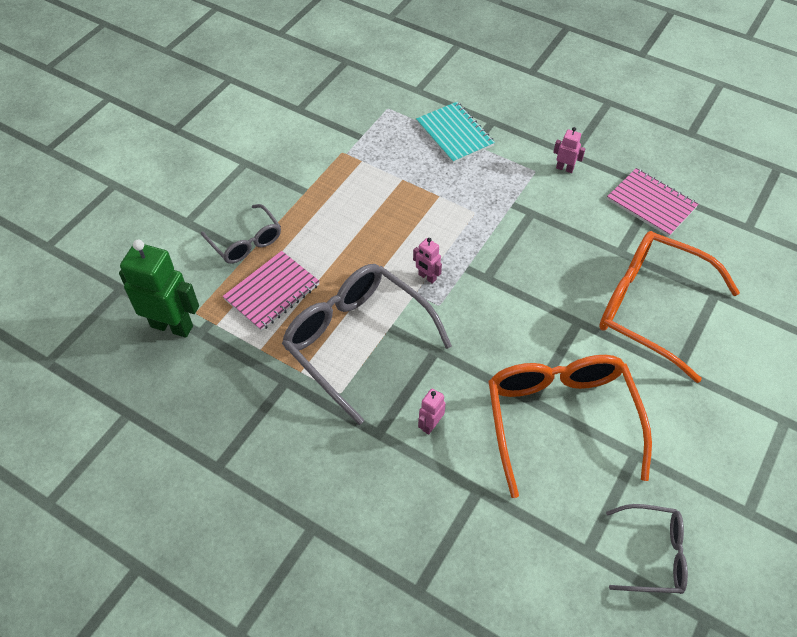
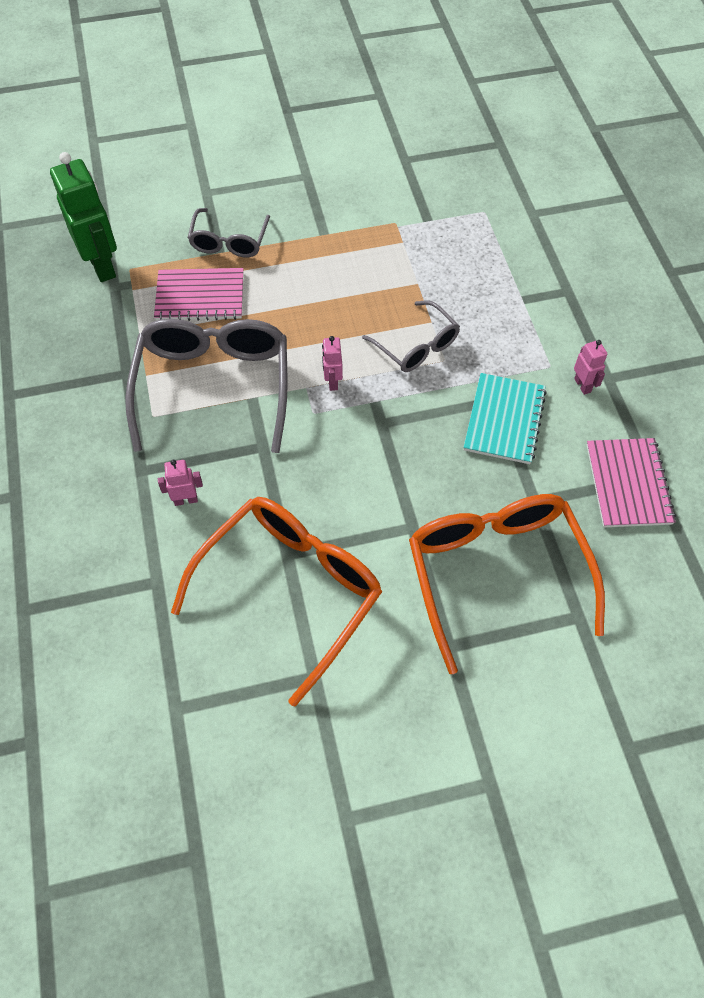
camera: 45 degrees right, 5 degrees up
turquoise notebook [416,102,495,164] -> turquoise notebook moved to [463,373,547,464]
grey glasses [606,504,688,594] -> grey glasses moved to [362,300,460,372]

